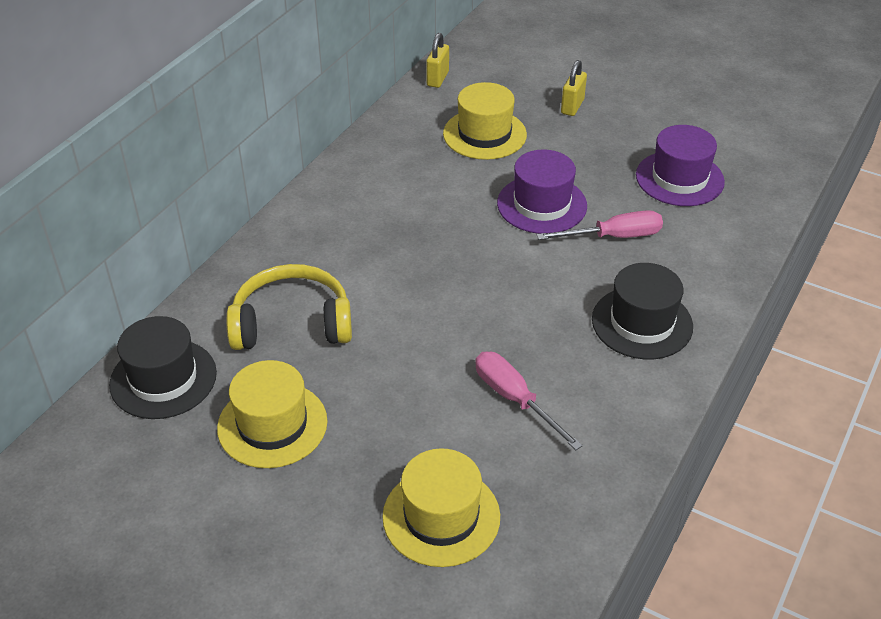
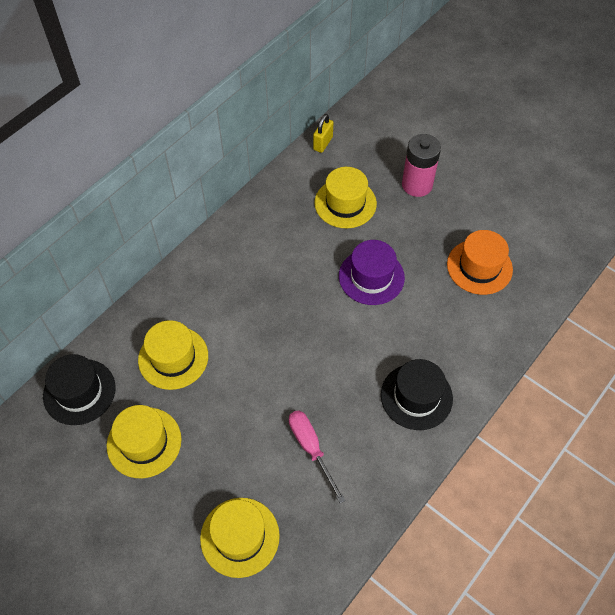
camera: 10 degrees right, 15 degrees up
yellow headphones [226,264,352,350] -> yellow hat [138,320,208,390]
pink screwdriver [537,210,663,240] -> none
yellow padlock [561,60,587,116] -> pink battery [402,134,441,197]
purple hat [636,125,725,206] -> orange hat [447,230,513,295]

